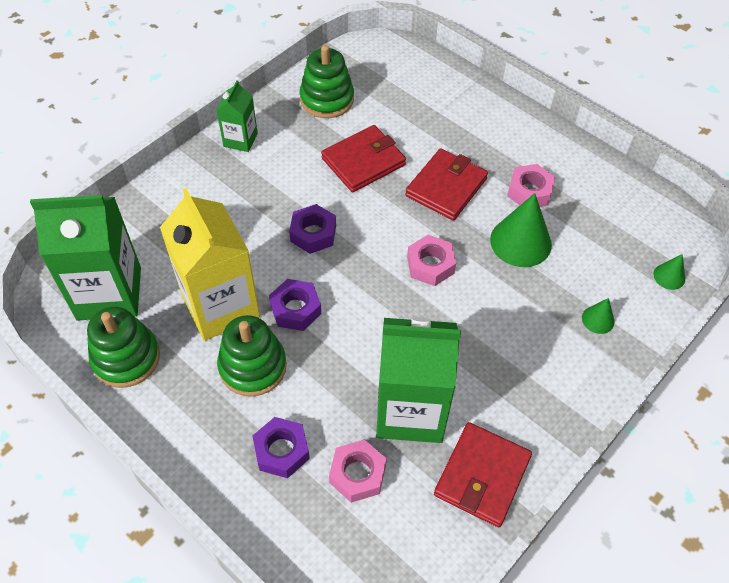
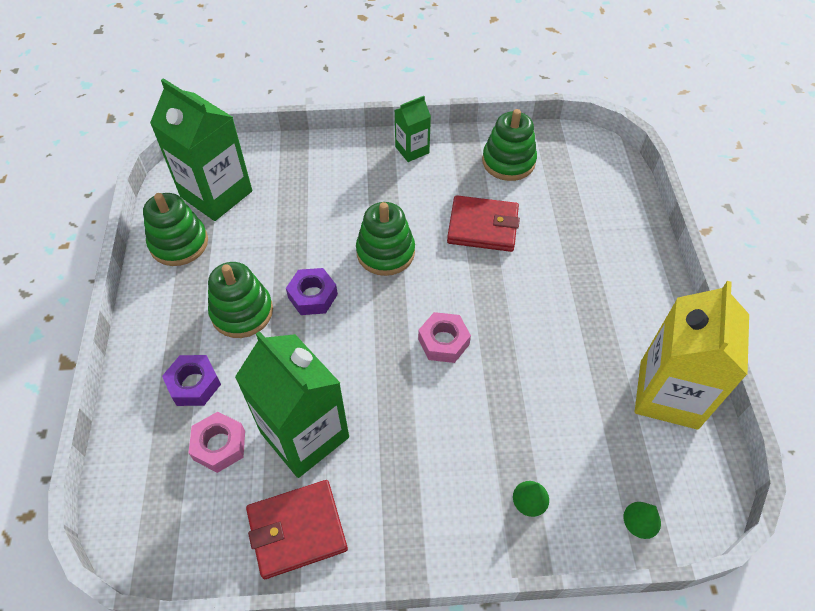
camera: 45 degrees right, 0 degrees up
yellow carton [160,188,260,341] -> yellow carton moved to [635,281,749,430]
purple nut [289,204,336,254] -> green stacking toy [356,202,415,276]
red wallet [405,149,488,221] -> none
green cone [490,193,552,267] -> none
pink nut [507,164,555,207] -> none

